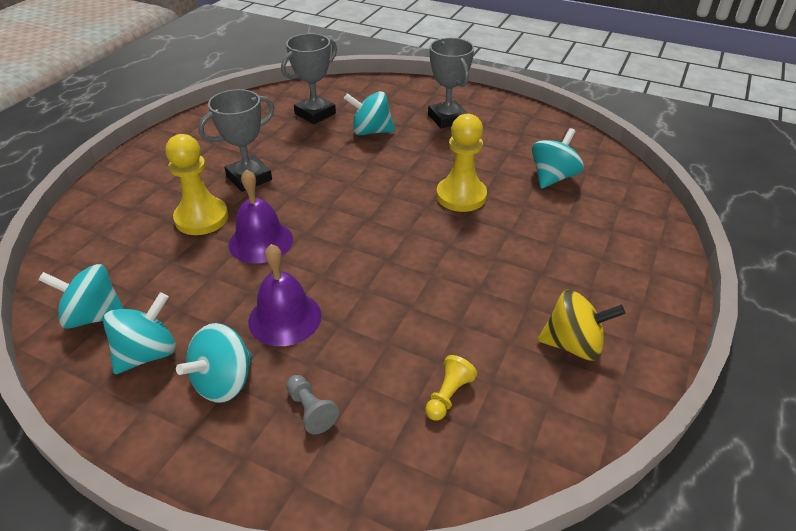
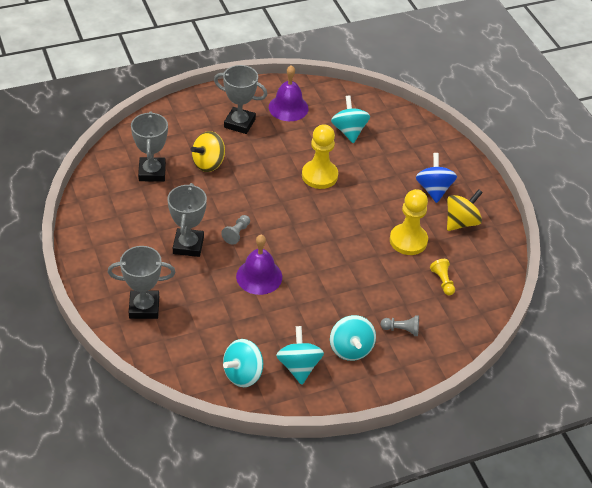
camera: 50 degrees left, 5 degrees up
yellow pawn [165,134,228,235] -> yellow pawn moved to [390,189,428,255]
purple bell [248,244,322,346] -> purple bell moved to [269,65,309,121]
turquoise spinning top [344,91,395,135] -> yellow spinning top [191,131,225,172]
none -> grey trophy [108,246,176,319]
none -> grey pawn [221,215,250,245]
none -> blue spinning top [416,153,457,203]

